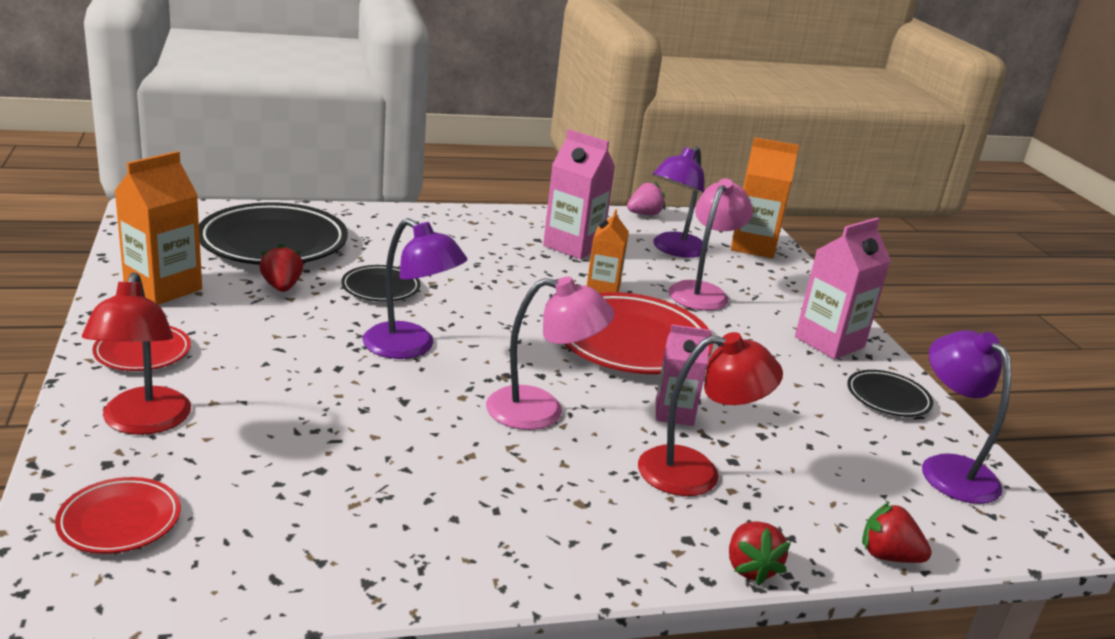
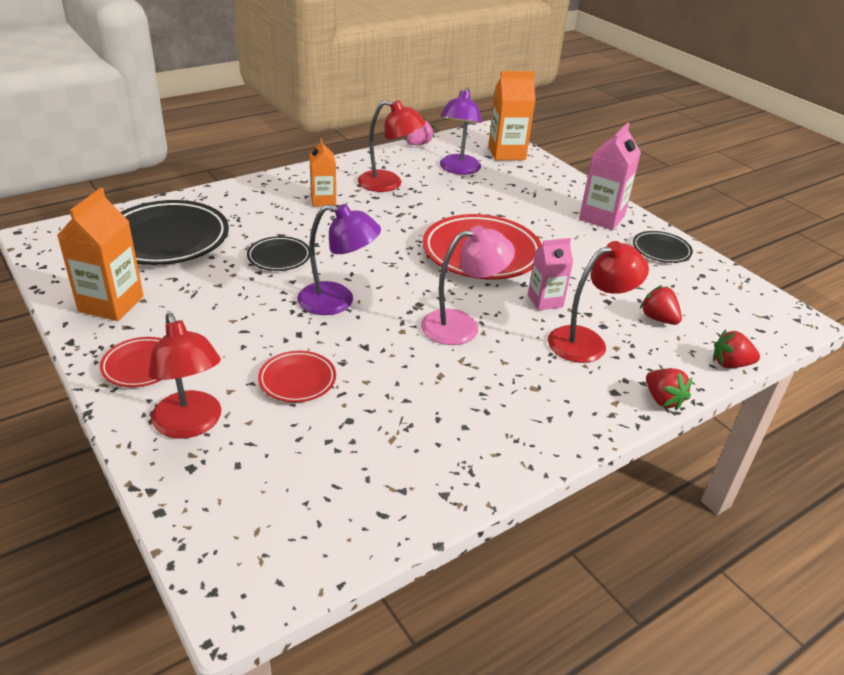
camera: 20 degrees left, 10 degrees up
red plate [55,477,181,554] -> red plate moved to [258,351,336,402]
red strawberry [259,244,303,292] -> red strawberry moved to [640,285,682,325]
pink carton [543,129,615,259] -> red lamp [358,100,426,192]
orange carton [587,209,629,293] -> orange carton moved to [309,138,336,206]
pink lamp [668,178,753,311] -> none
purple lamp [922,330,1012,504] -> none

